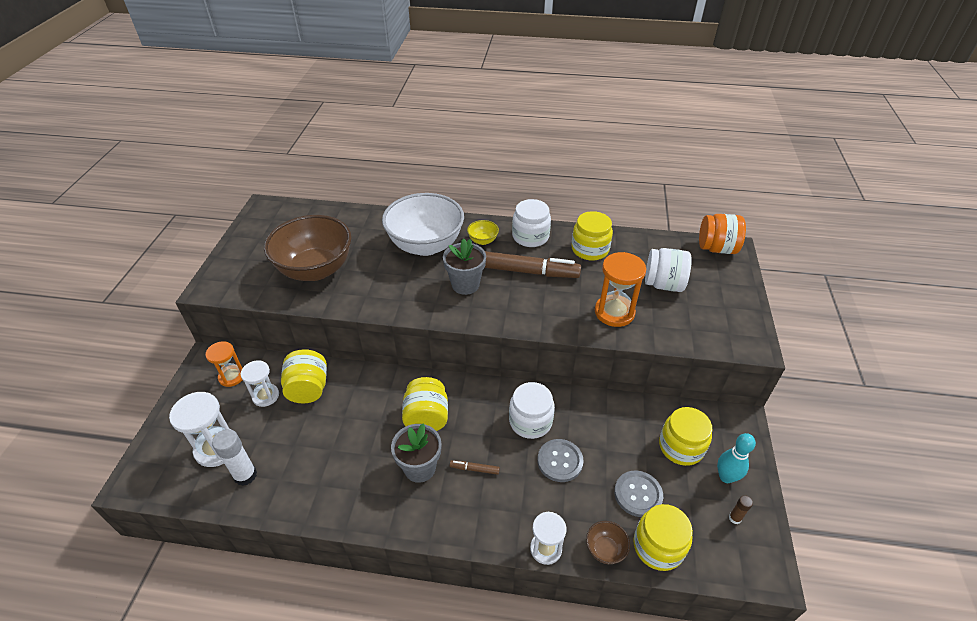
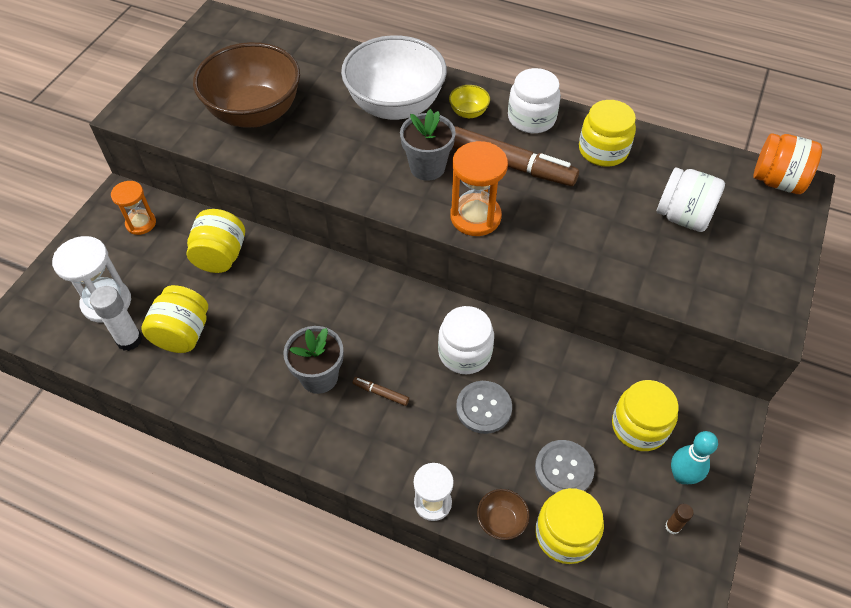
camera: 15 degrees right, 10 degrees up
white hourglass [241,360,279,407] -> none
yellow jar [402,377,448,431] -> yellow jar moved to [141,285,208,353]
orange hourglass [595,252,646,327] -> orange hourglass moved to [450,141,508,236]

